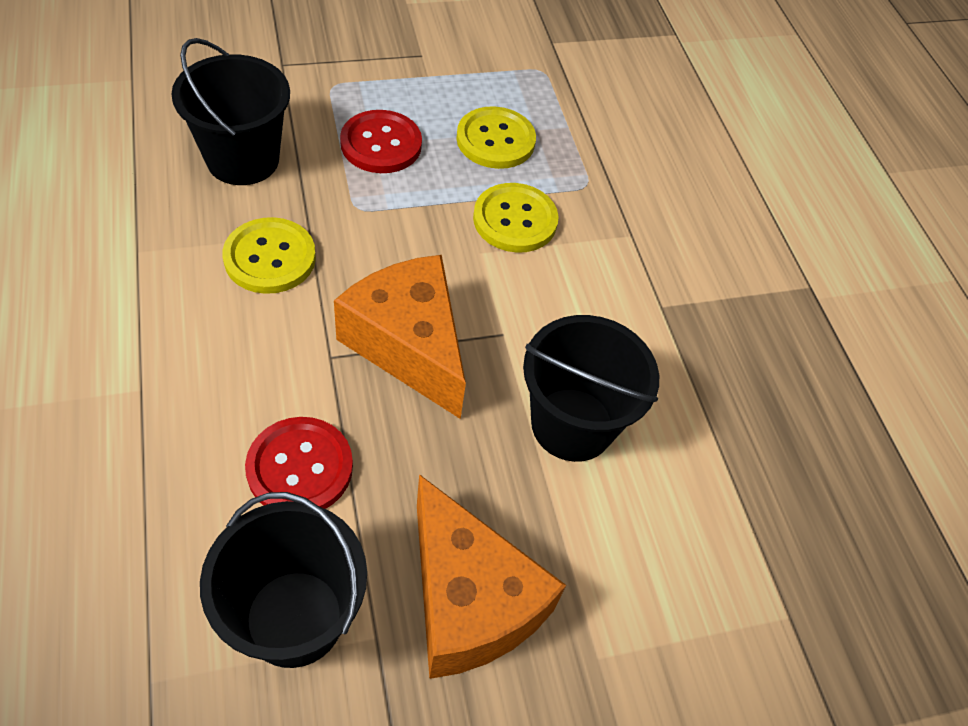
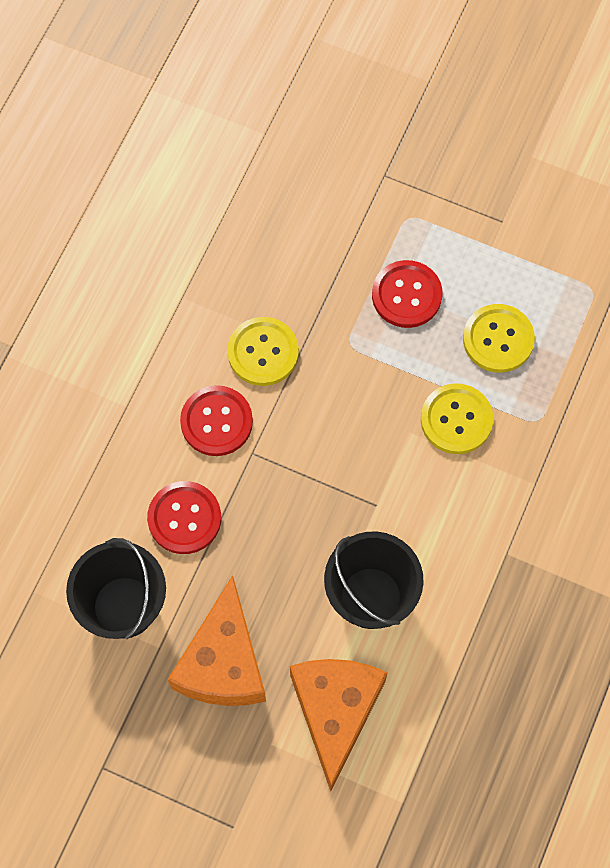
camera: 45 degrees right, 15 degrees up
black bucket [171,38,290,185] -> none
orange cheese [334,255,466,419] -> orange cheese moved to [290,659,388,791]
none -> red button [180,385,253,456]

